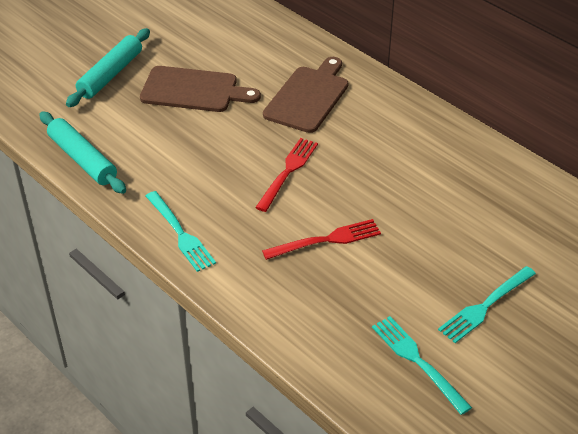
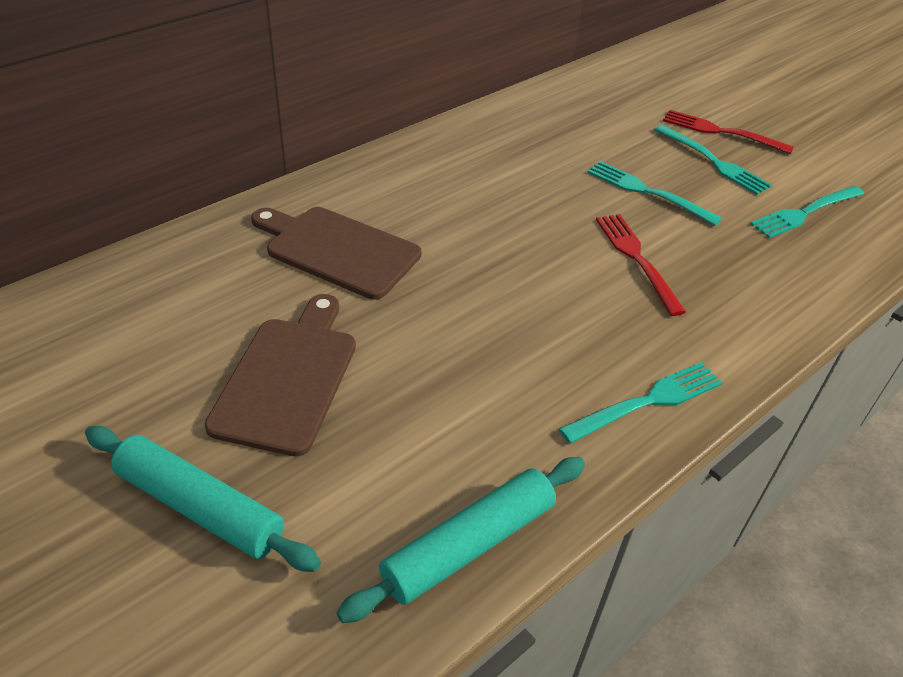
camera: 90 degrees left, 0 degrees up
red fork [255,138,318,212] -> red fork moved to [663,110,794,154]
none -> turquoise fork [587,161,722,226]

